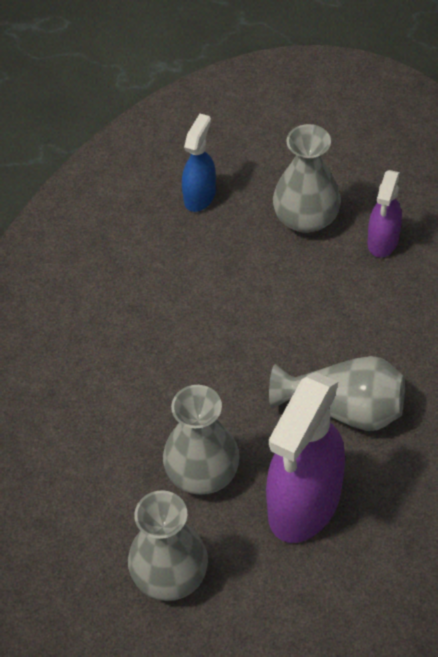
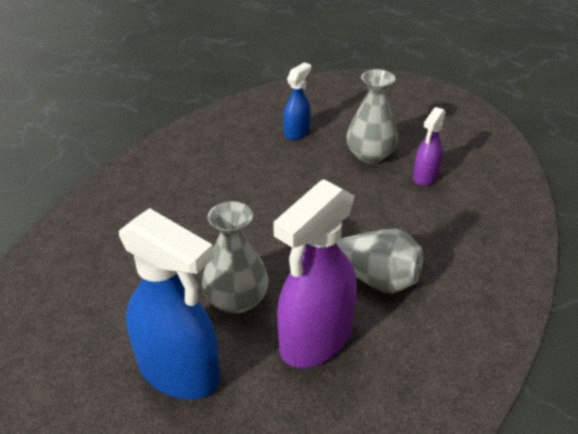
camera: 10 degrees right, 15 degrees down
grey vase [128,490,208,601] -> blue spray bottle [119,208,220,399]

